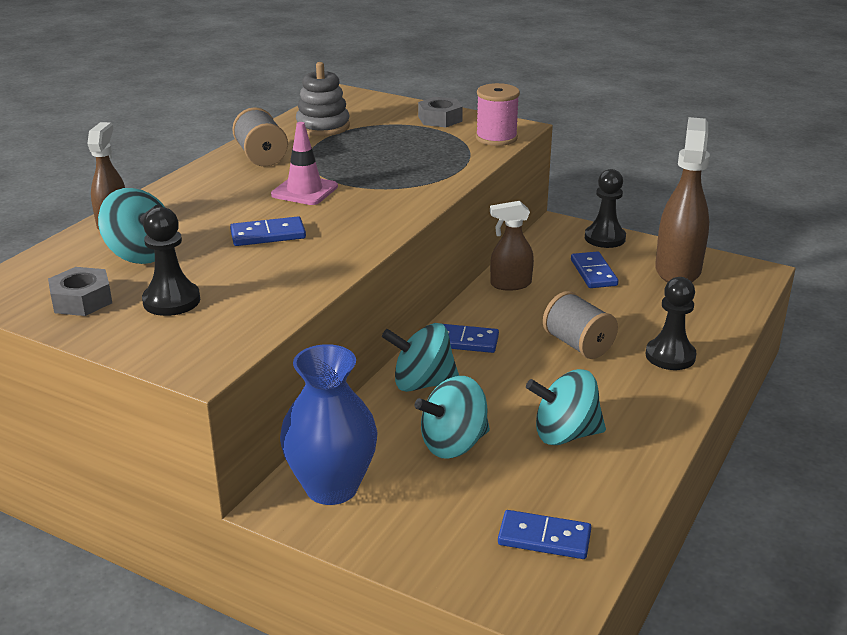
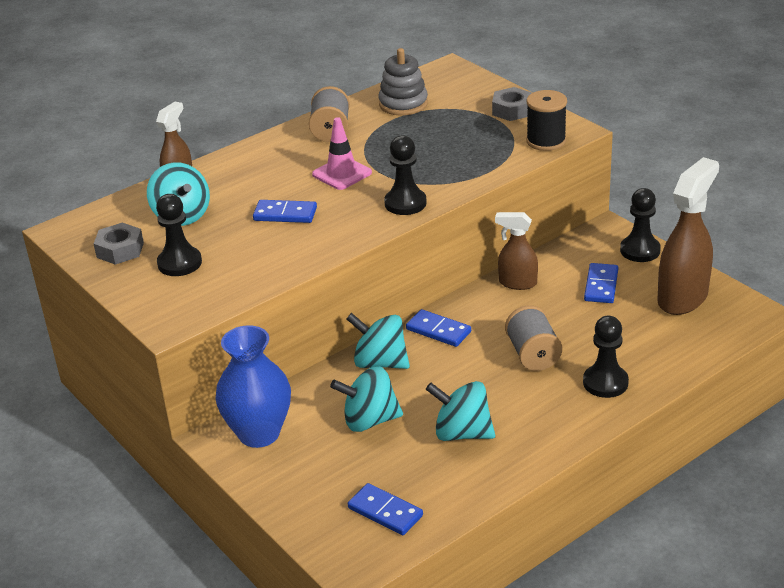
camera: 25 degrees right, 5 degrees up
pink spool [476,83,520,146] -> black spool [526,90,567,151]
none -> black pawn [384,135,427,215]

